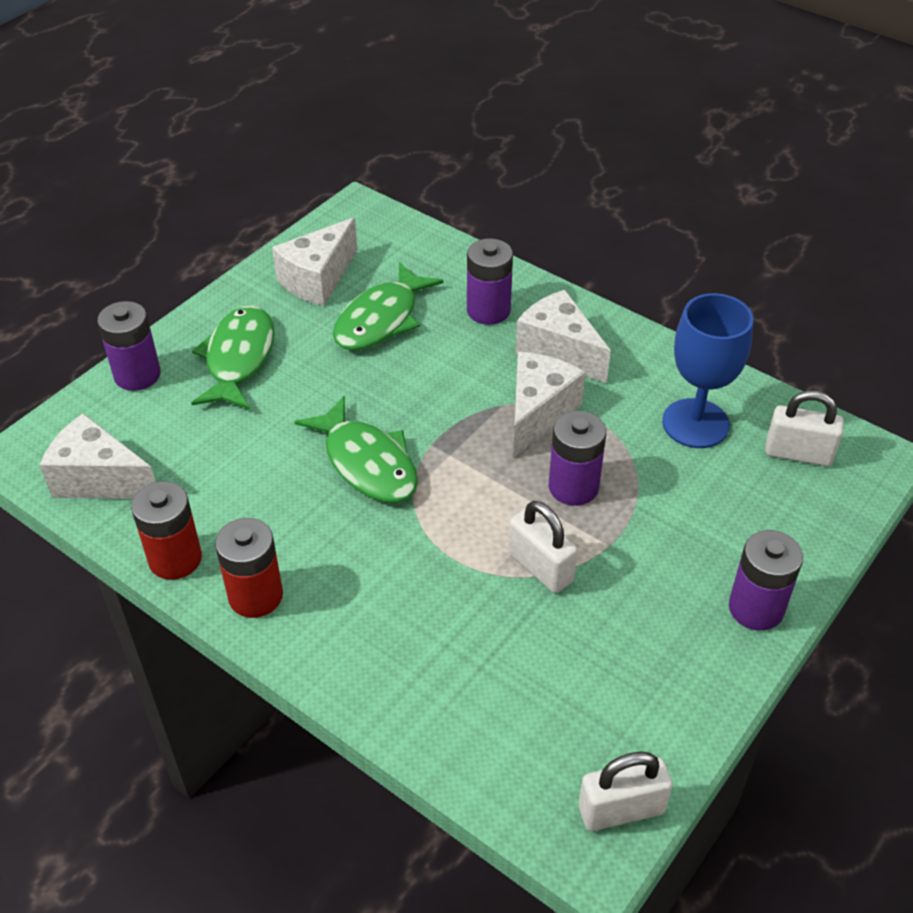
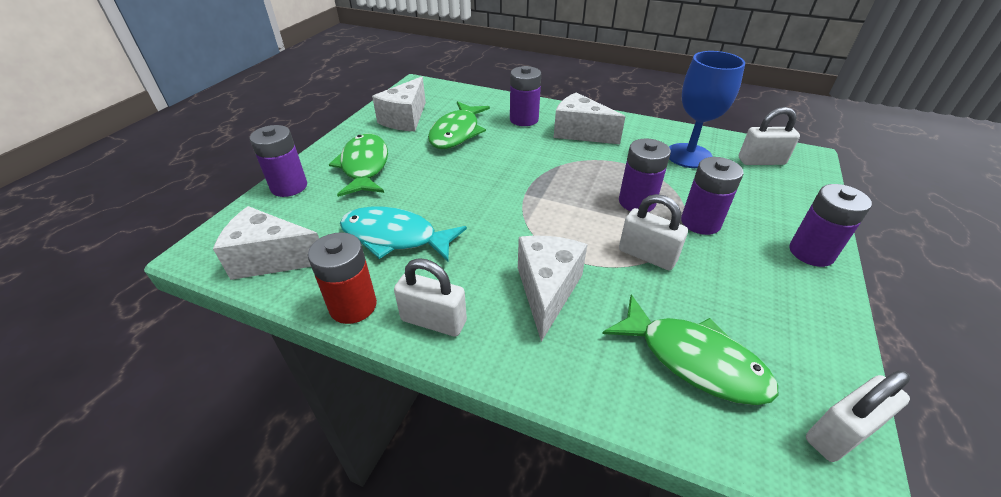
camera: 15 degrees left, 5 degrees down
red battery [215,518,283,618] -> white padlock [394,258,467,337]
green fish [294,396,418,503] -> green fish moved to [602,295,779,405]
white cheese [513,352,586,458] -> white cheese moved to [518,236,588,342]
none -> turquoise fish [340,207,467,261]
none -> purple battery [681,157,744,235]

